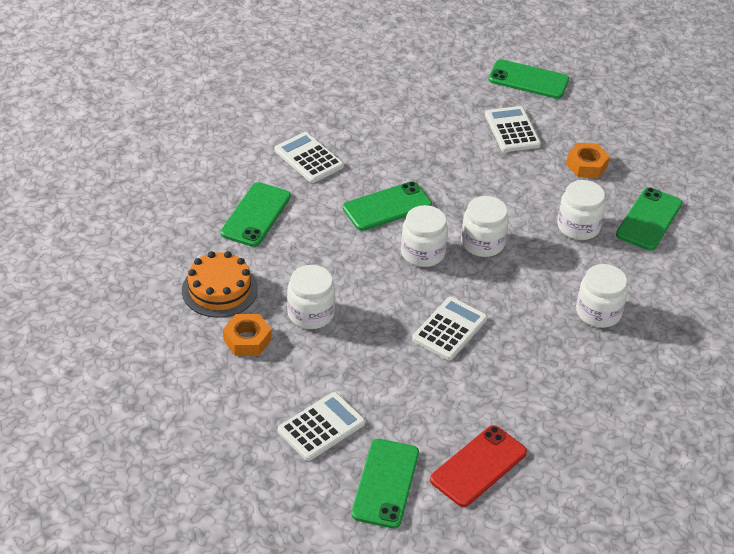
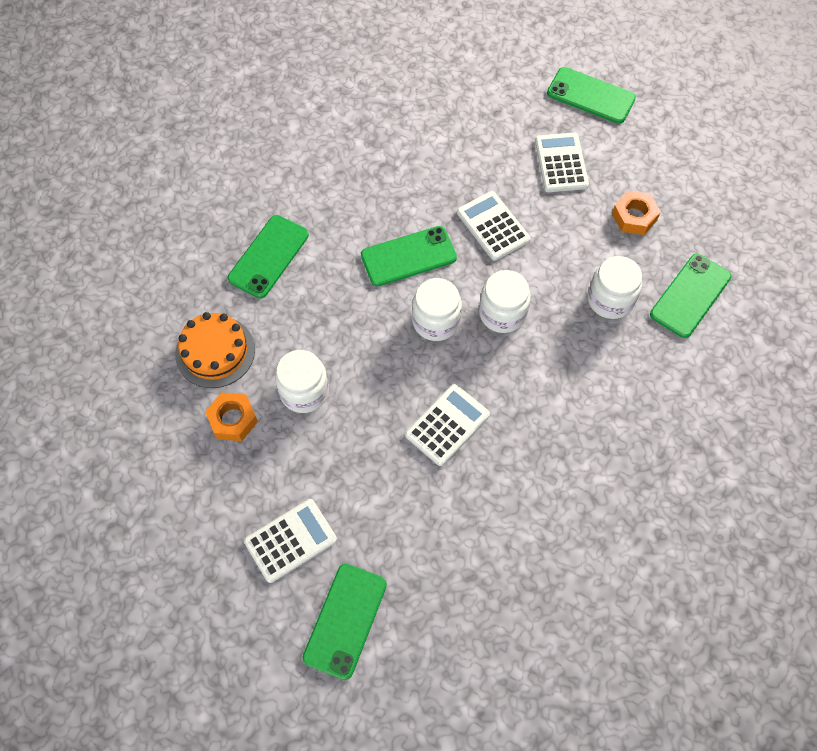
camera: 10 degrees right, 20 degrees up
white calculator [275,132,344,183] -> white calculator moved to [457,191,530,261]
red phone [430,425,527,507] -> none
white jar [576,264,628,328] -> none

